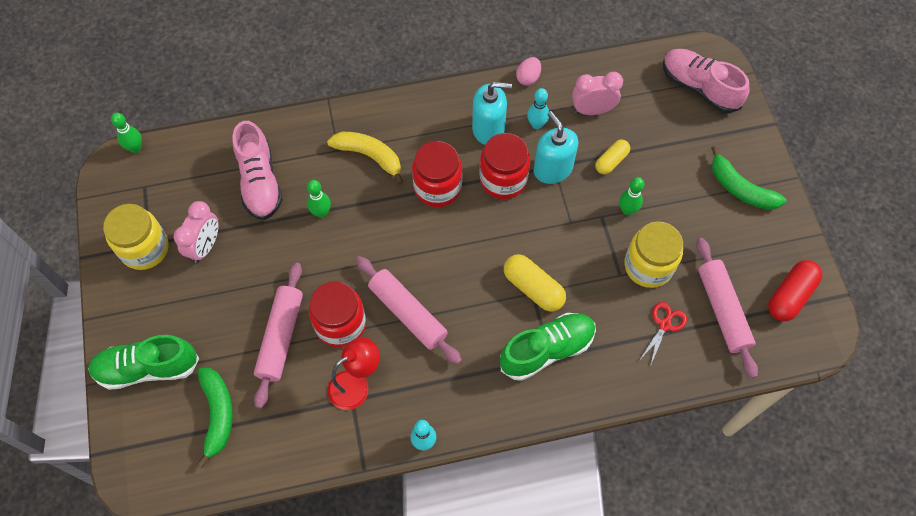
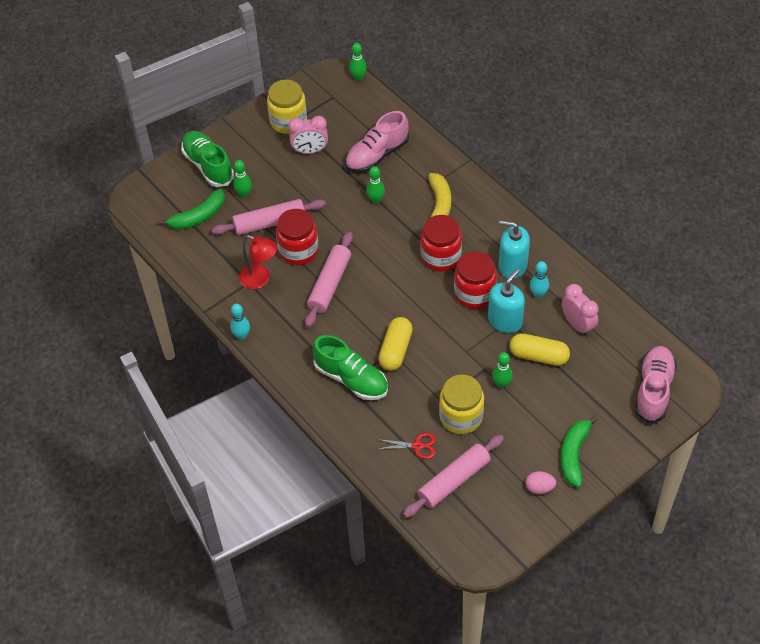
camera: 65 degrees right, 10 degrees down
turquoise soap dispenser [472,82,512,145] -> turquoise soap dispenser turned 135 degrees clockwise [499,220,530,279]
pink egg [516,57,541,86] -> pink egg moved to [525,471,556,494]
yellow capsule [595,140,630,175] -> yellow capsule [509,333,570,366], size x1.53
red capsule [768,260,822,321] -> none
none -> green bowling pin [233,160,252,197]

